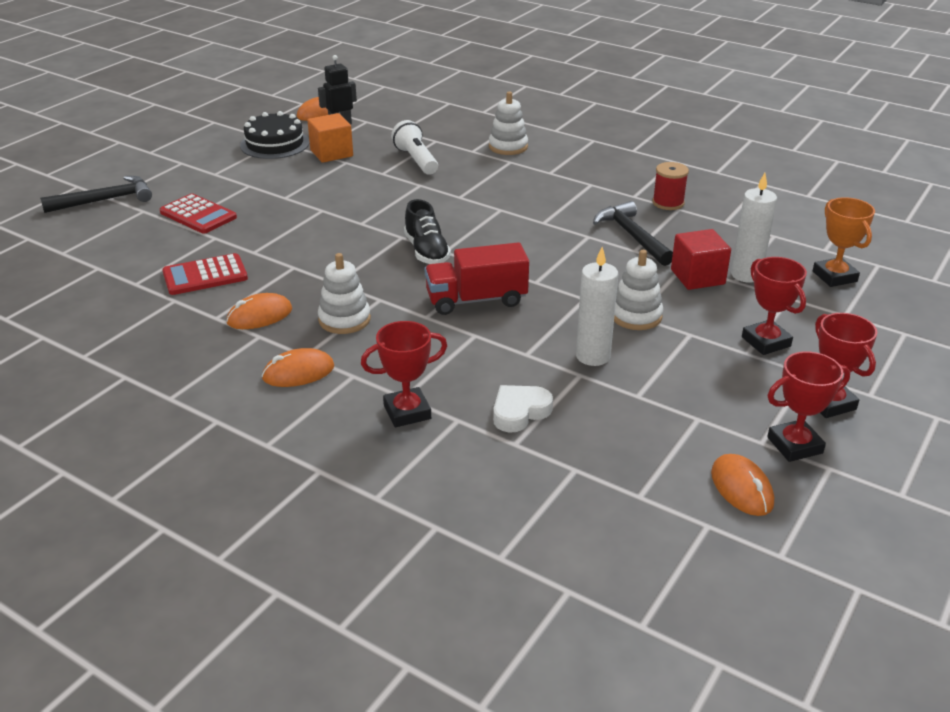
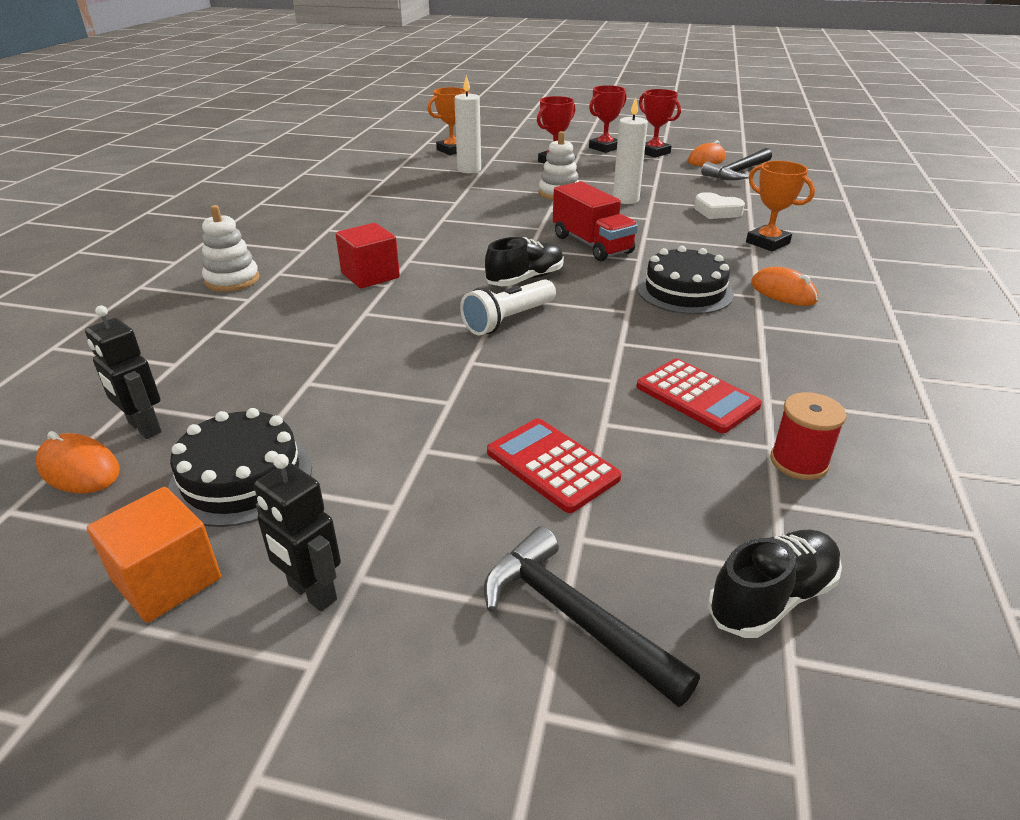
camera: 110 degrees left, 0 degrees up
red calculator [160,194,237,234] -> red calculator turned 60 degrees counterclockwise [487,418,621,513]
orange mouse [226,293,292,329] -> none
orange cube [307,113,353,163] -> orange cube moved to [87,487,221,623]
white stacking toy [318,253,371,334] -> black cake [637,246,734,314]
red trophy [361,321,447,427] -> orange trophy [746,161,815,252]
white flashlight [391,120,438,175] -> white flashlight moved to [460,279,556,335]
black hammer [593,201,673,266] -> black hammer moved to [701,148,772,180]
red spool [652,162,689,210] -> red spool moved to [770,392,847,480]
red cube [671,229,731,290] -> red cube moved to [336,223,400,289]
none -> black robot [254,454,341,612]
none -> black shoe [708,530,842,638]

